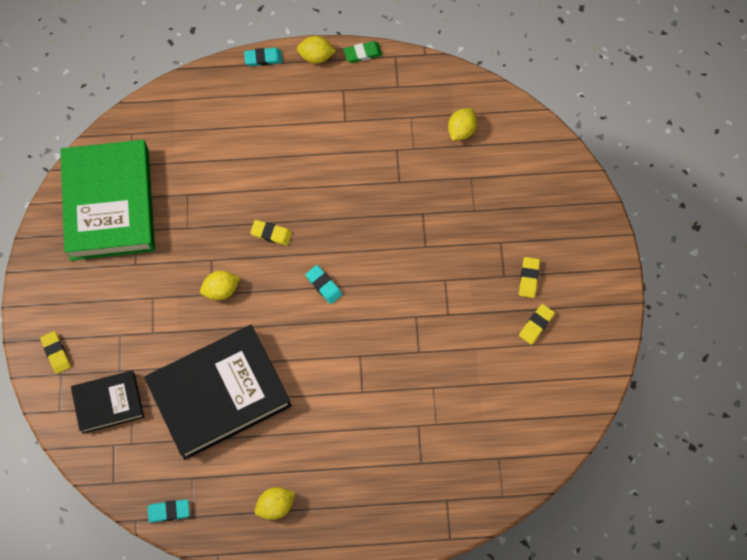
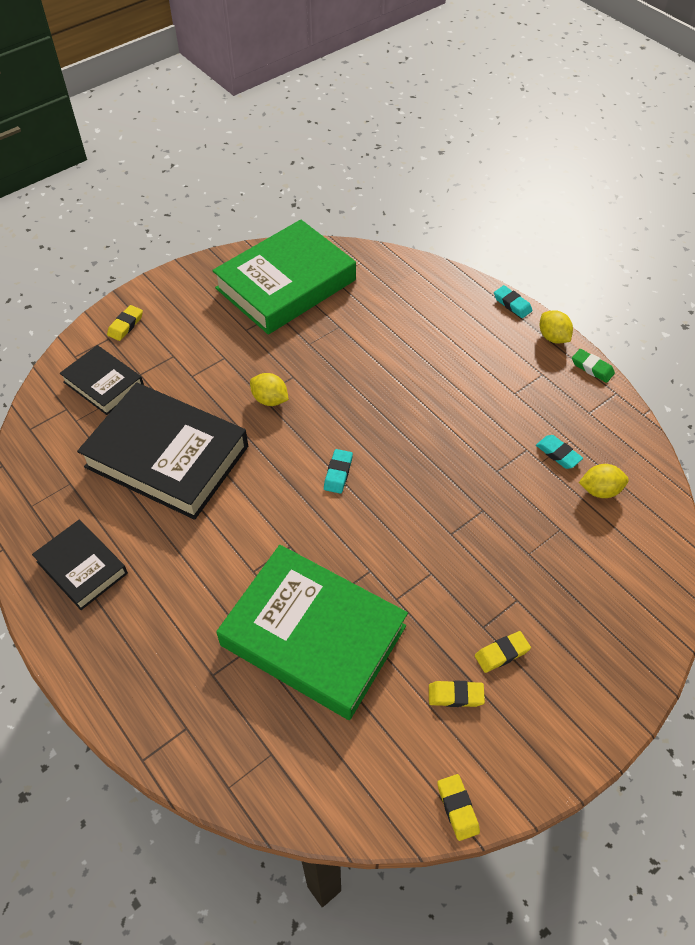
camera: 55 degrees right, 15 degrees down
turquoise eraser [148,499,190,523] -> turquoise eraser moved to [536,435,583,469]
yellow eraser [250,220,292,246] -> yellow eraser moved to [437,774,480,841]
yellow lemon [255,487,296,520] -> black book [32,520,128,610]
none -> green book [216,545,408,720]

